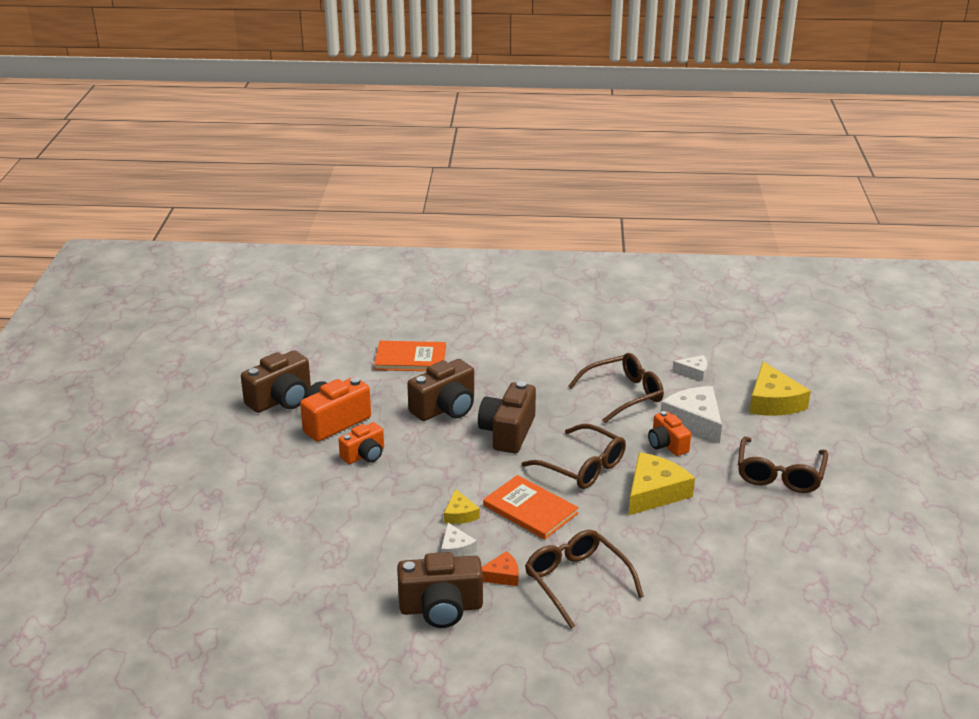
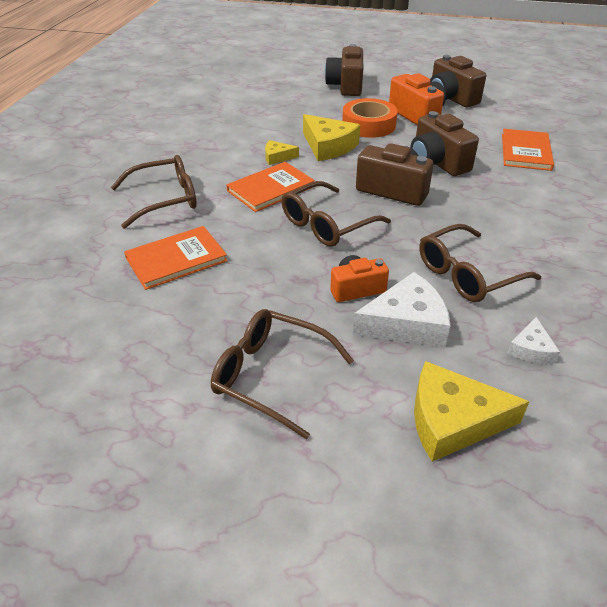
camera: 100 degrees right, 10 degrees up
orange camera [339,422,384,464] -> orange tape [342,98,398,138]
brown camera [397,552,483,628] -> brown camera moved to [325,44,363,96]
white cheese [441,523,477,557] -> none
orange cheese [482,551,519,586] -> none
brown glasses [568,353,664,423] -> brown glasses turned 75 degrees clockwise [419,224,541,302]
yellow cheese [629,452,695,515] -> yellow cheese moved to [303,114,360,161]
none -> orange book [124,226,228,290]

